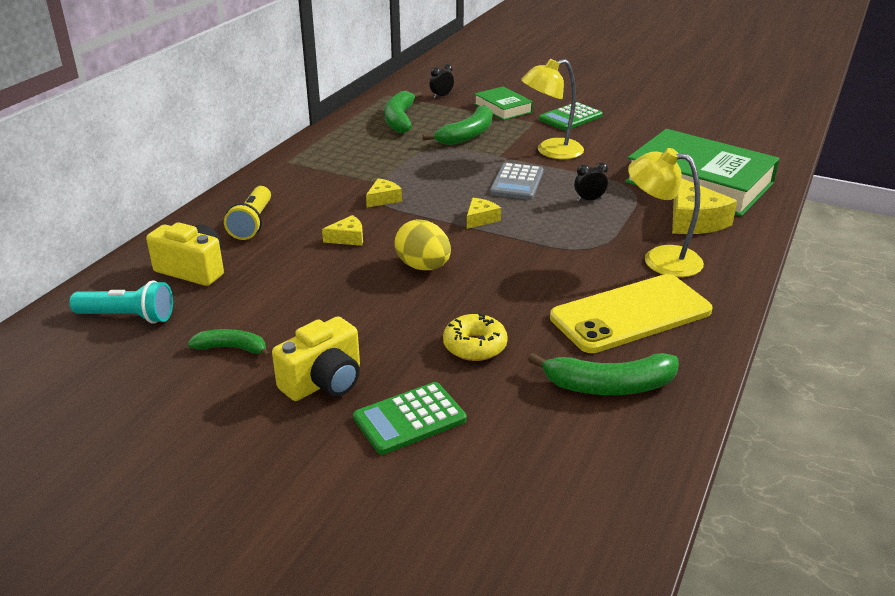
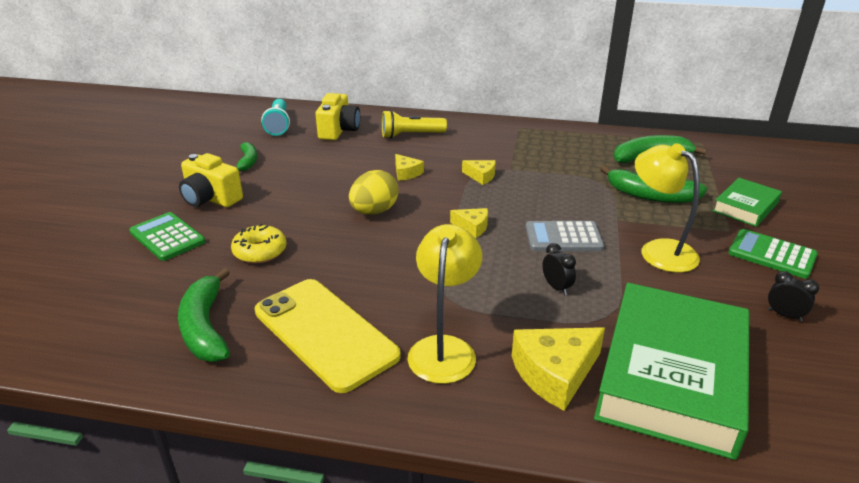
camera: 75 degrees right, 0 degrees up
black clock [429,64,454,98] -> black clock moved to [768,271,819,321]

